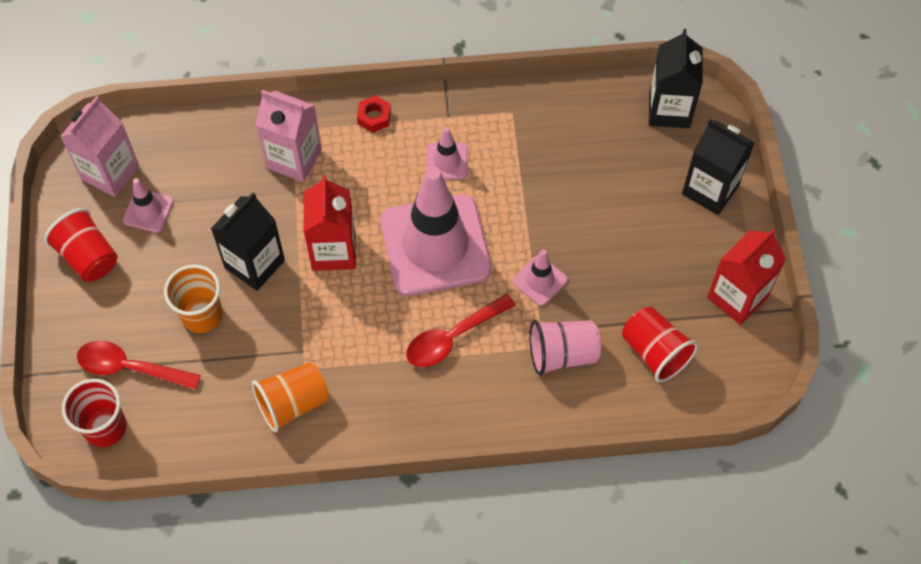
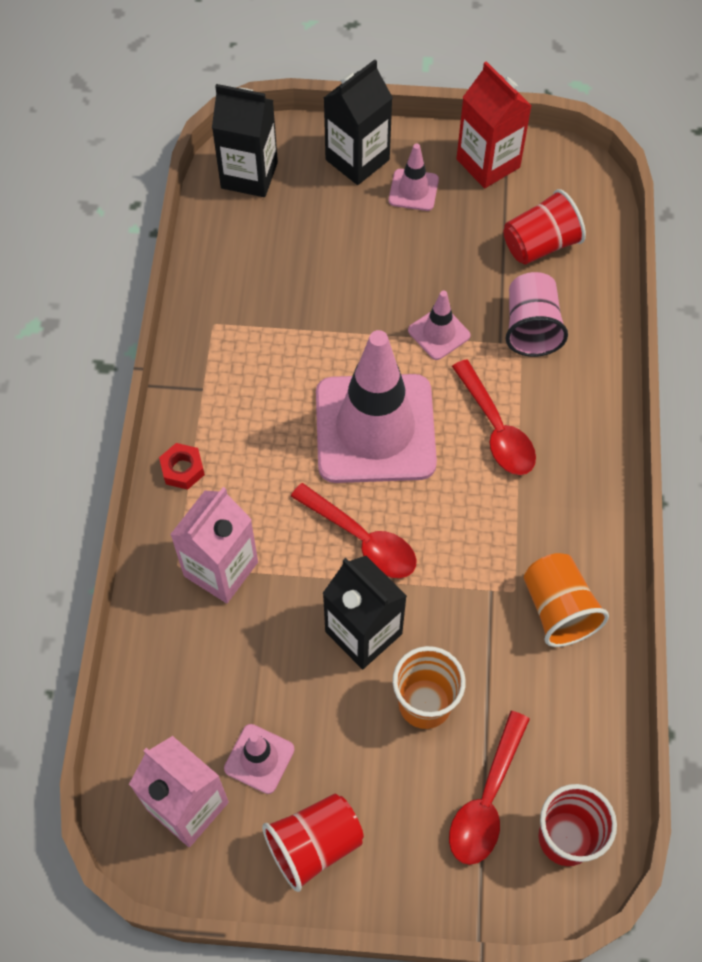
camera: 80 degrees left, 0 degrees up
red carton [304,175,356,271] -> red spoon [291,483,417,578]
pink traffic cone [426,127,468,179] -> pink traffic cone moved to [389,144,439,211]

